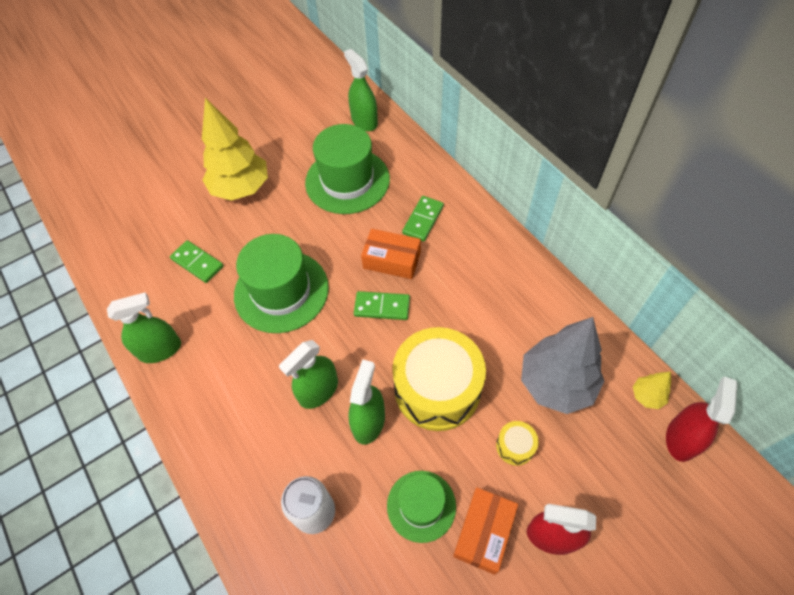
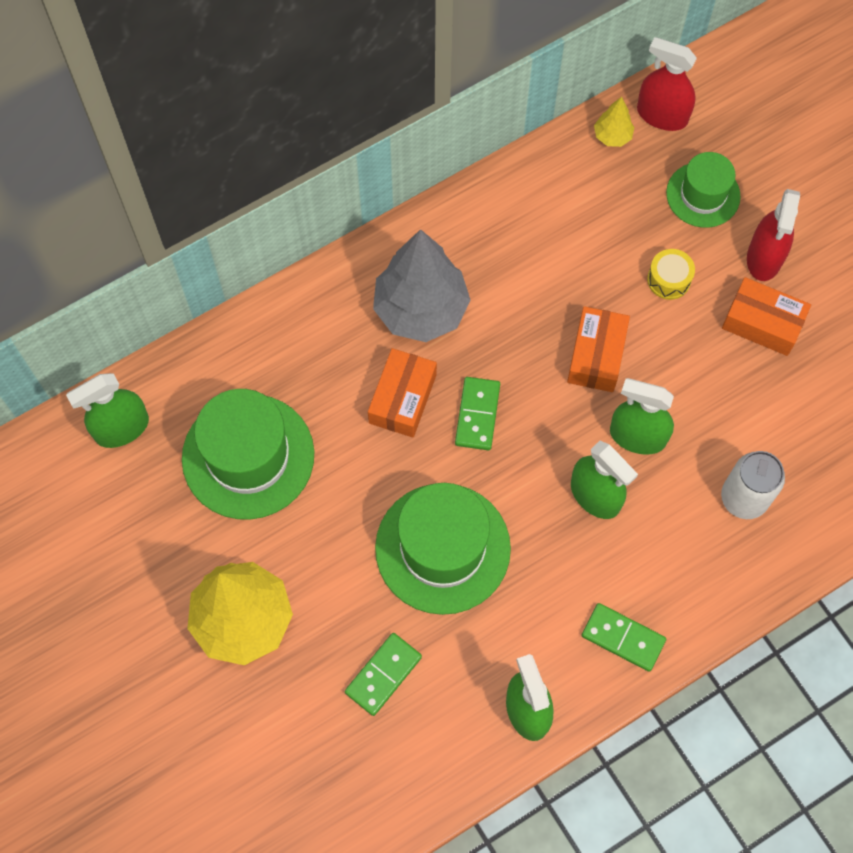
camera: 90 degrees left, 10 degrees up
green hat [387,471,456,543] -> green hat moved to [666,152,741,228]
yellow drum [393,327,486,431] -> orange box [567,306,630,392]
green domino [402,196,444,241] -> green domino moved to [582,603,666,672]
grey tree [521,317,604,414] -> grey tree moved to [373,229,471,342]

